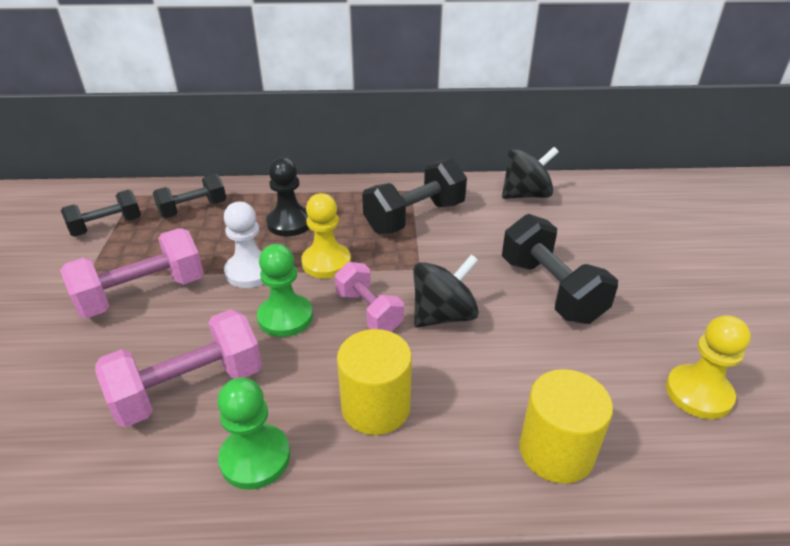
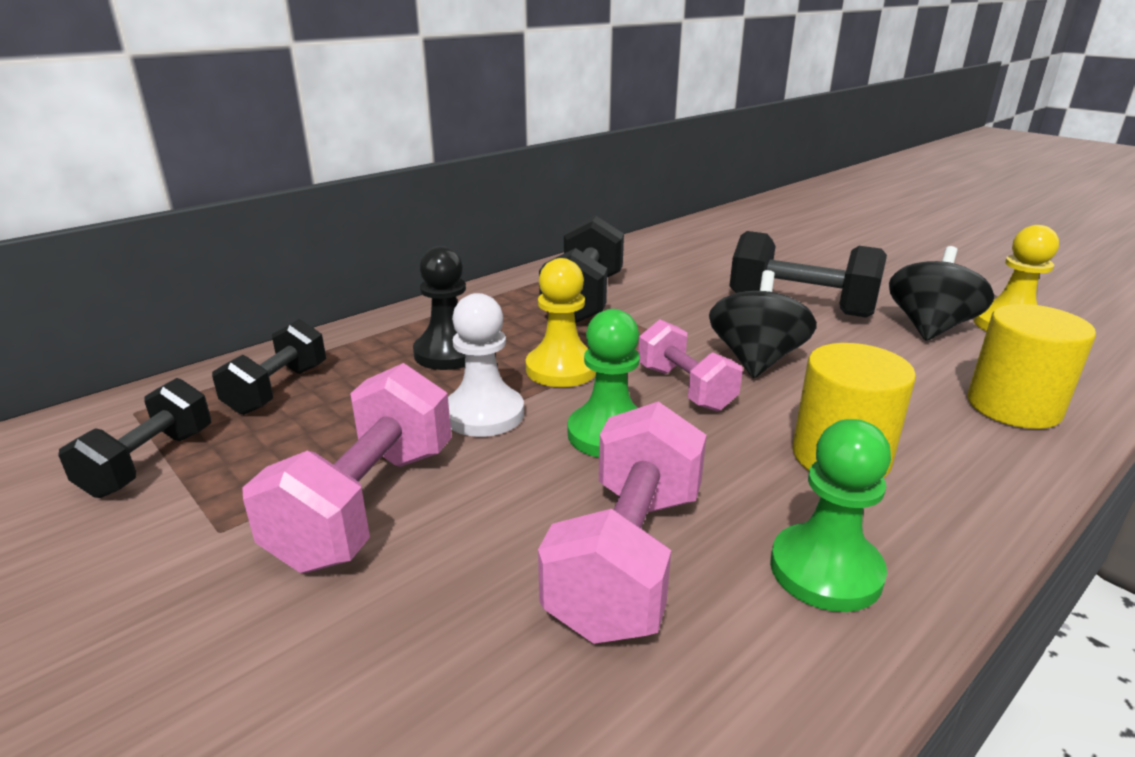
camera: 40 degrees left, 10 degrees down
pink dumbbell [334,262,404,332] -> pink dumbbell turned 45 degrees clockwise [638,319,742,411]
black spinning top [502,147,559,199] -> black spinning top moved to [889,246,994,341]

